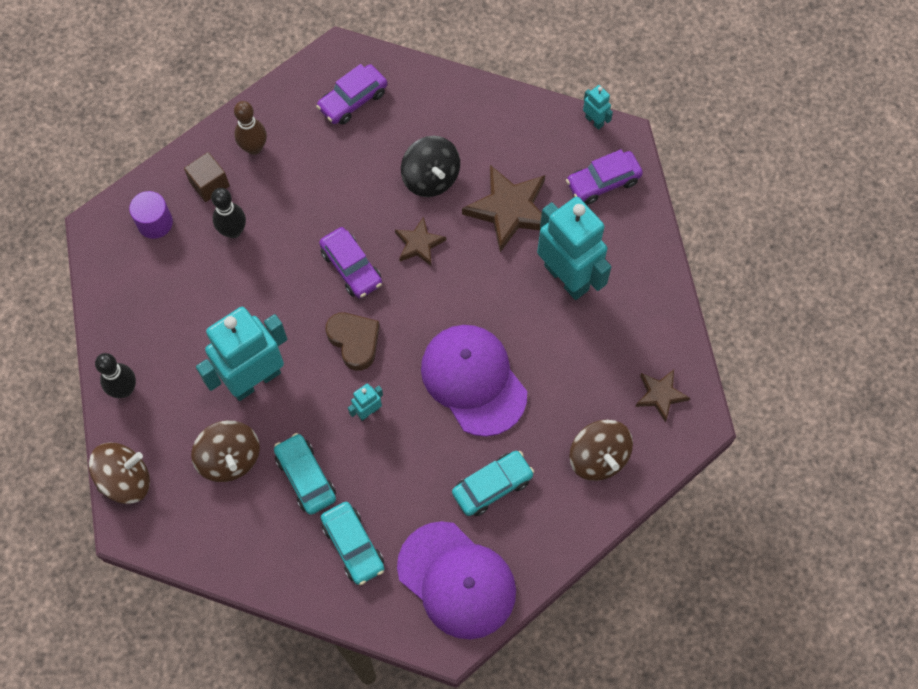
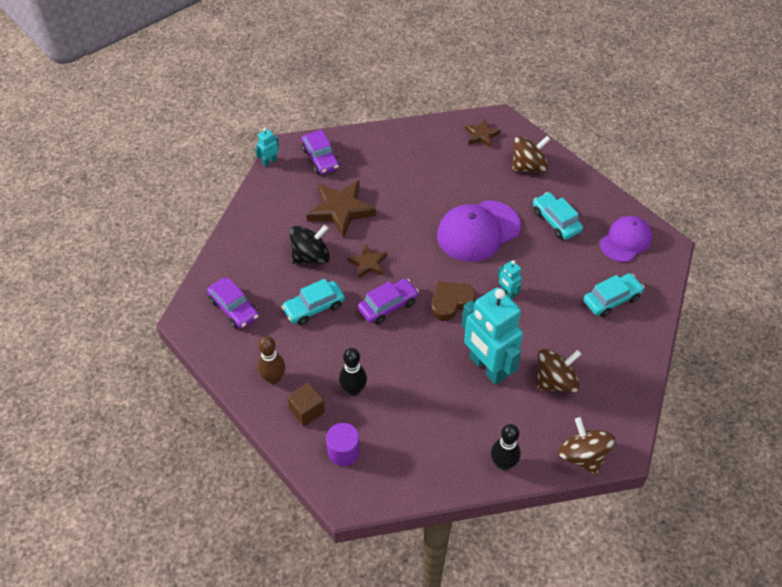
camera: 90 degrees left, 15 degrees down
turquoise car [274,433,336,515] -> turquoise car moved to [281,279,345,325]
purple cap [397,521,516,639] -> purple cap [600,216,652,262], size x0.66
turquoise robot [537,197,611,300] -> none

